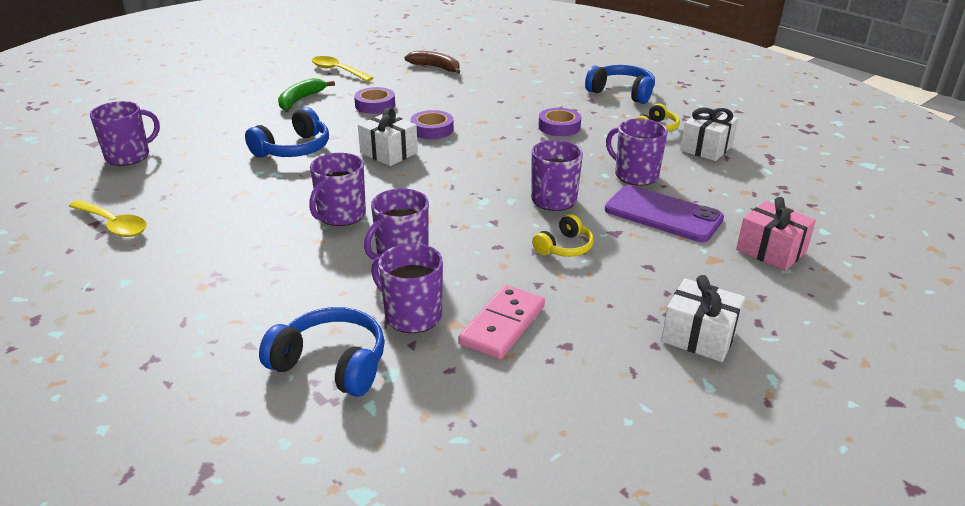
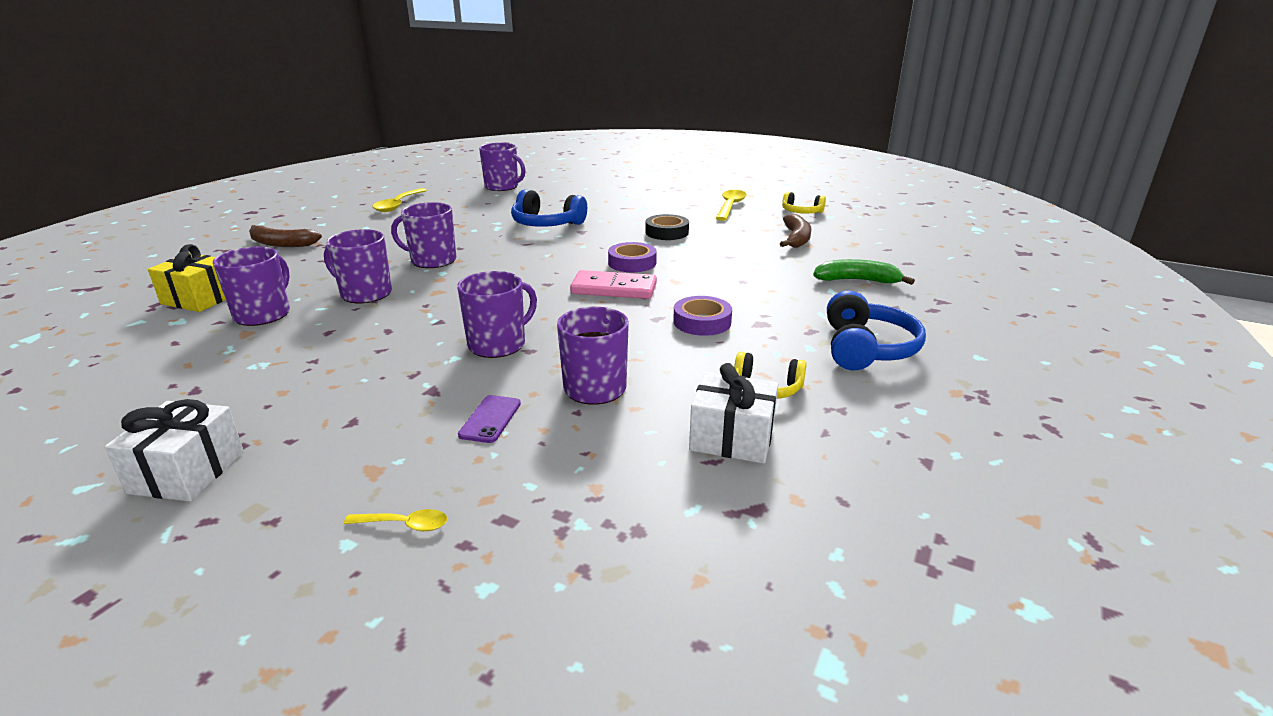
camera: 70 degrees right, 5 degrees down
blue headphones [259,307,385,397] -> yellow gift [148,244,226,312]
green banana [278,78,335,110] -> green banana moved to [813,259,915,285]
purple tape [354,87,395,114] -> black tape [645,214,689,240]
white gift [358,107,418,166] -> none
pink domino [458,285,545,359] -> pink domino moved to [570,270,657,299]
purple mug [531,140,583,211] -> purple mug turned 135 degrees clockwise [457,271,537,358]
yellow headphones [532,214,594,257] -> yellow headphones moved to [782,192,826,213]
purple phone [605,185,724,242] -> purple phone [458,395,521,443], size x0.48
pink gift [736,197,816,271] -> yellow spoon [344,509,447,531]
none -> brown banana [249,225,322,247]

